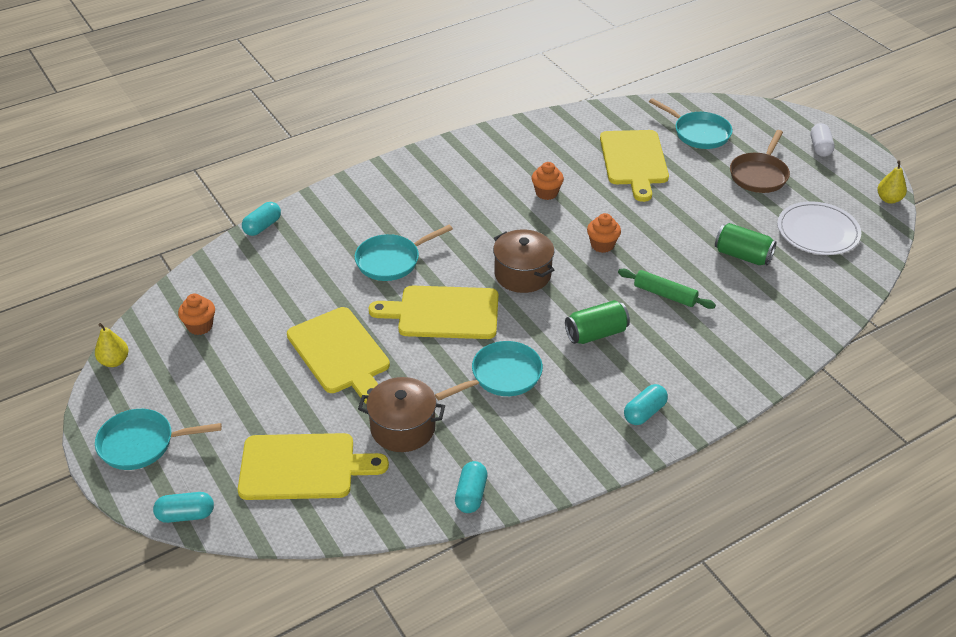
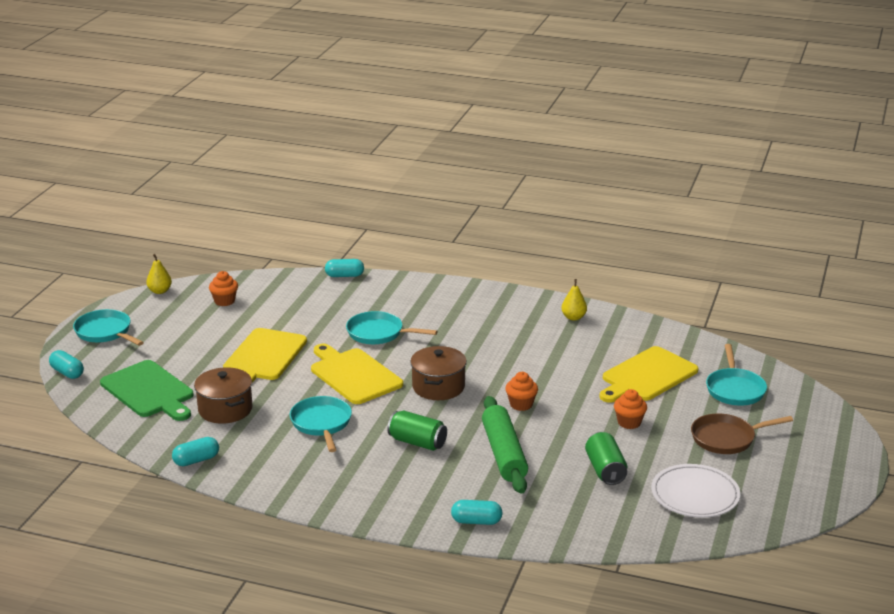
camera: 50 degrees right, 15 degrees down
yellow cutting board [238,433,389,500] -> green cutting board [100,360,194,421]
turquoise pan [435,341,543,400] -> turquoise pan turned 120 degrees counterclockwise [290,396,352,452]
orange cupcake [531,162,564,200] -> orange cupcake moved to [614,389,647,429]
green rolling pin [618,269,716,309] -> green rolling pin [482,396,528,494], size x1.62
turquoise capsule [624,384,668,425] -> turquoise capsule moved to [451,500,503,525]
white capsule [810,123,834,157] -> none
yellow pear [877,160,907,204] -> yellow pear moved to [561,279,587,321]

